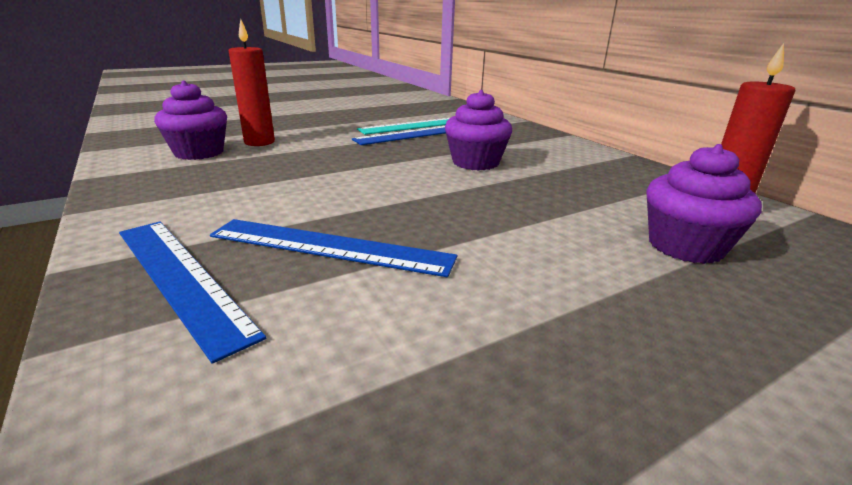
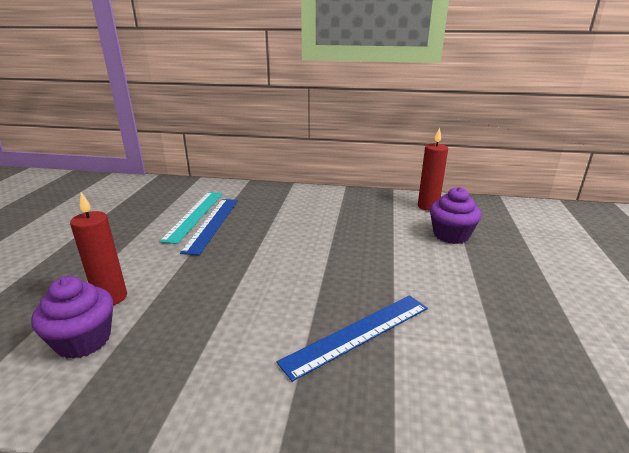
camera: 50 degrees left, 0 degrees up
blue ruler [119,222,266,364] -> none
purple cupcake [445,90,512,171] -> none

